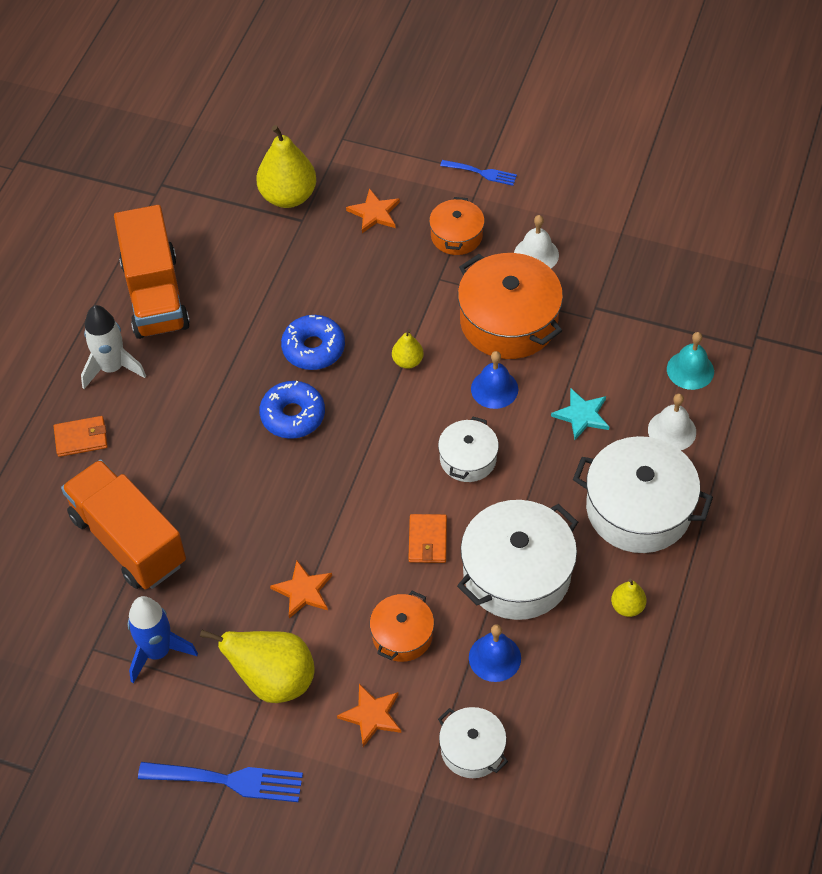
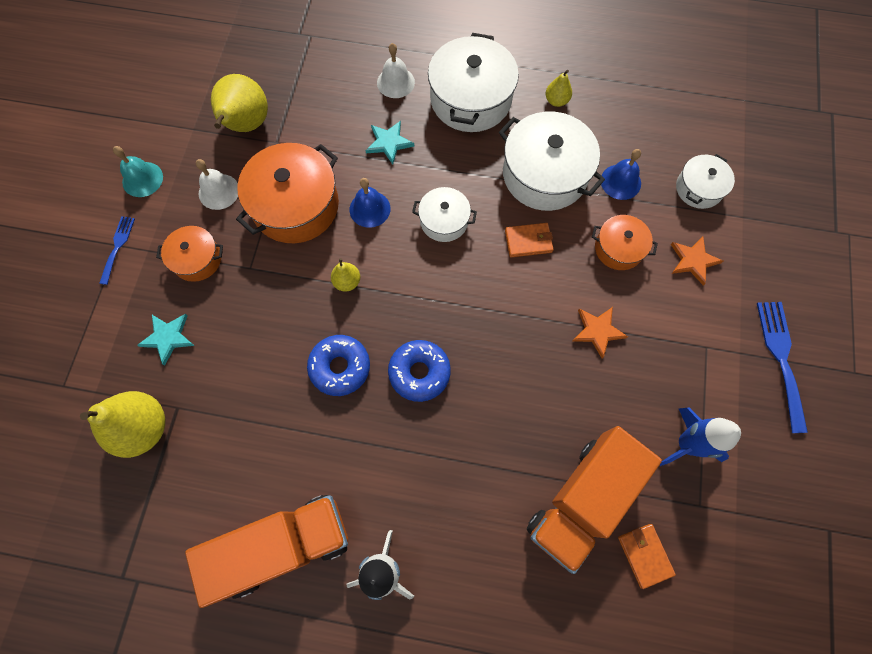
camera: 100 degrees left, 15 degrees up
orange wallet [54,416,108,457] -> orange wallet moved to [618,524,676,589]
yellow pear [200,629,315,703] -> yellow pear moved to [211,74,268,132]
orange star [346,188,400,233] -> turquoise star [137,314,194,366]
turquoise bell [667,332,714,390] -> turquoise bell moved to [113,146,163,197]

